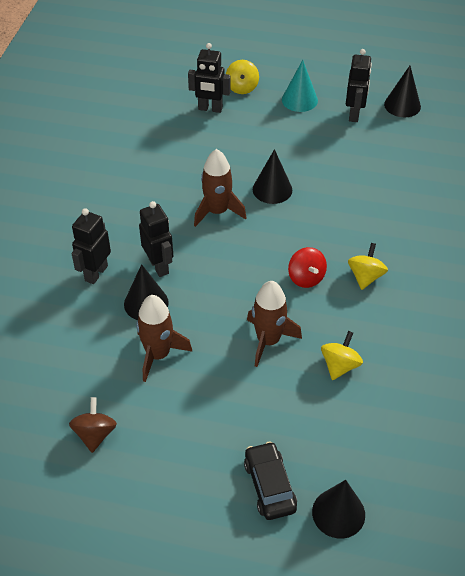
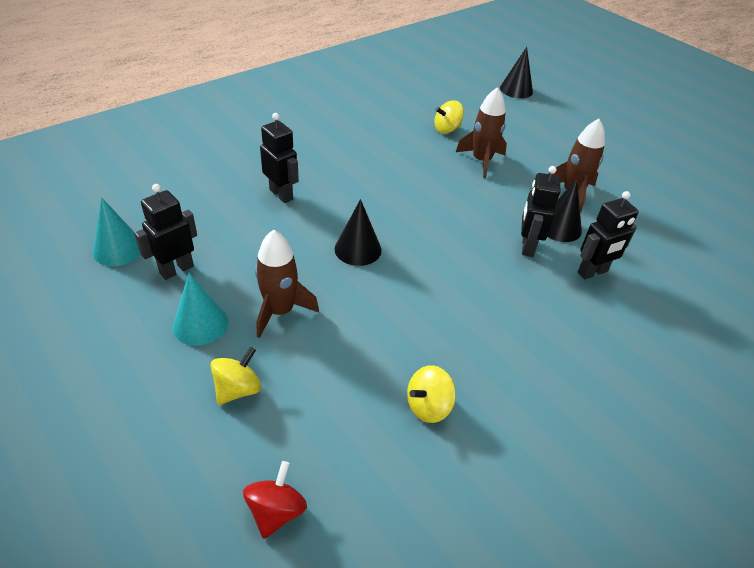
camera: 145 degrees left, 5 degrees down
brown spinning top [69,397,117,453] -> none
black robot [188,43,231,113] -> black robot moved to [260,113,299,203]
brown rocket [194,149,246,227] -> brown rocket moved to [255,230,319,338]
black car [244,441,297,520] -> none
red spinning top [288,247,327,288] -> red spinning top moved to [243,461,307,539]
yellow spinning top [348,243,388,290] -> yellow spinning top moved to [407,365,456,423]
black cone [384,66,421,117] -> turquoise cone [93,197,141,266]

